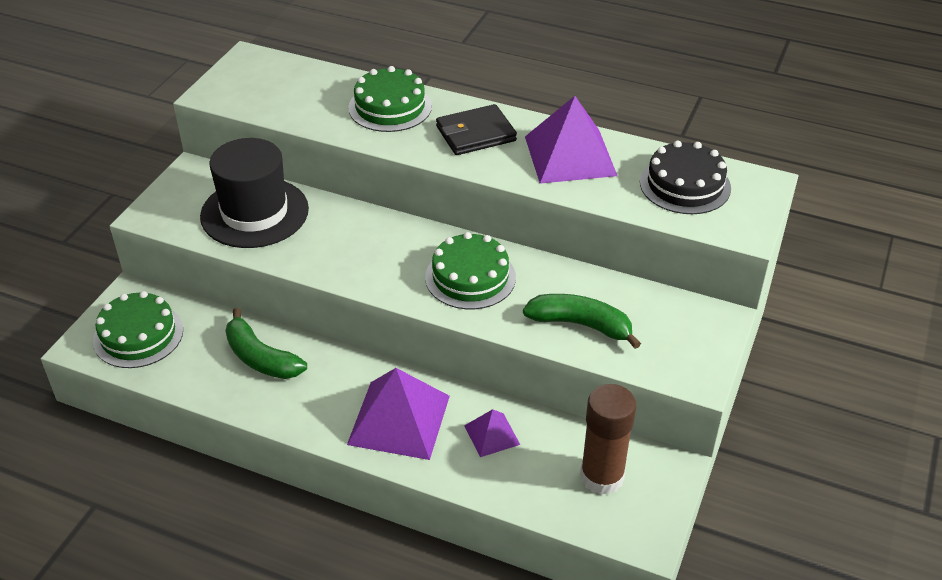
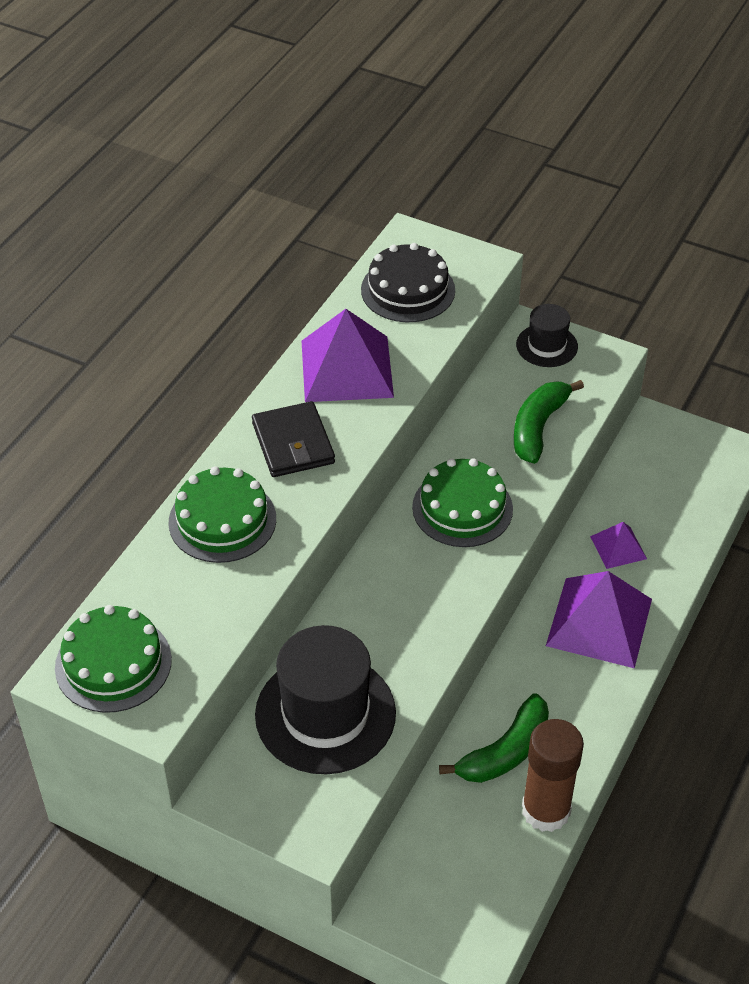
camera: 85 degrees left, 5 degrees up
green cake [93,291,183,368] -> green cake moved to [55,605,172,713]
brown glue stick [580,384,636,495] -> brown glue stick moved to [522,719,584,832]
none -> black hat [516,304,578,367]

